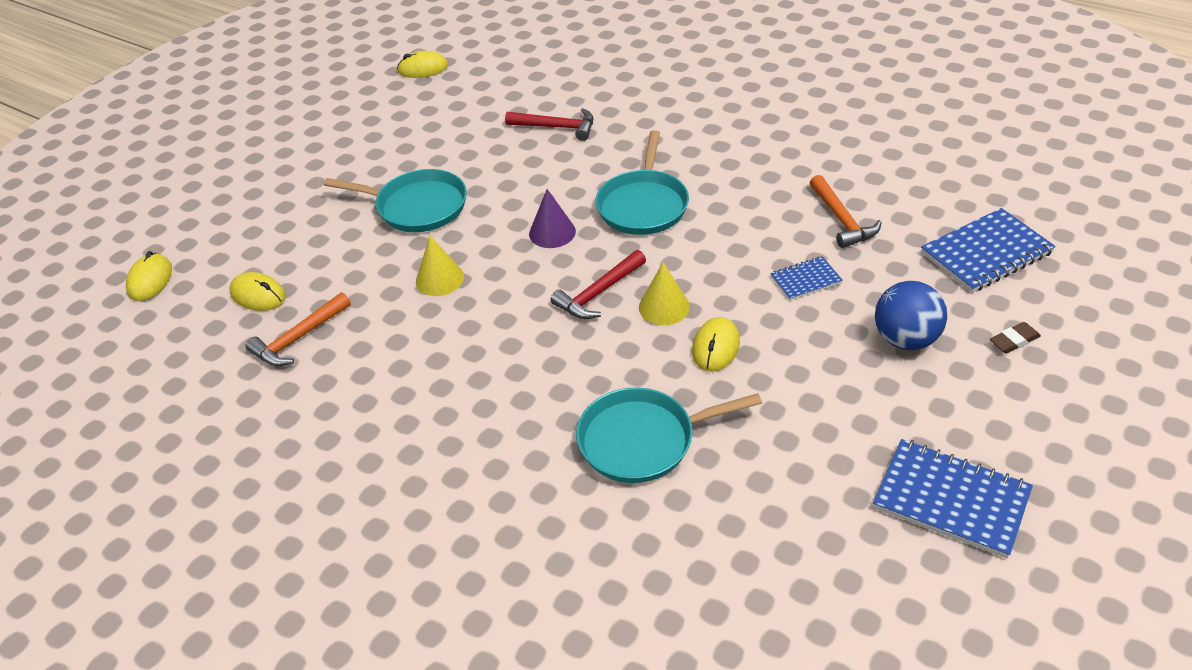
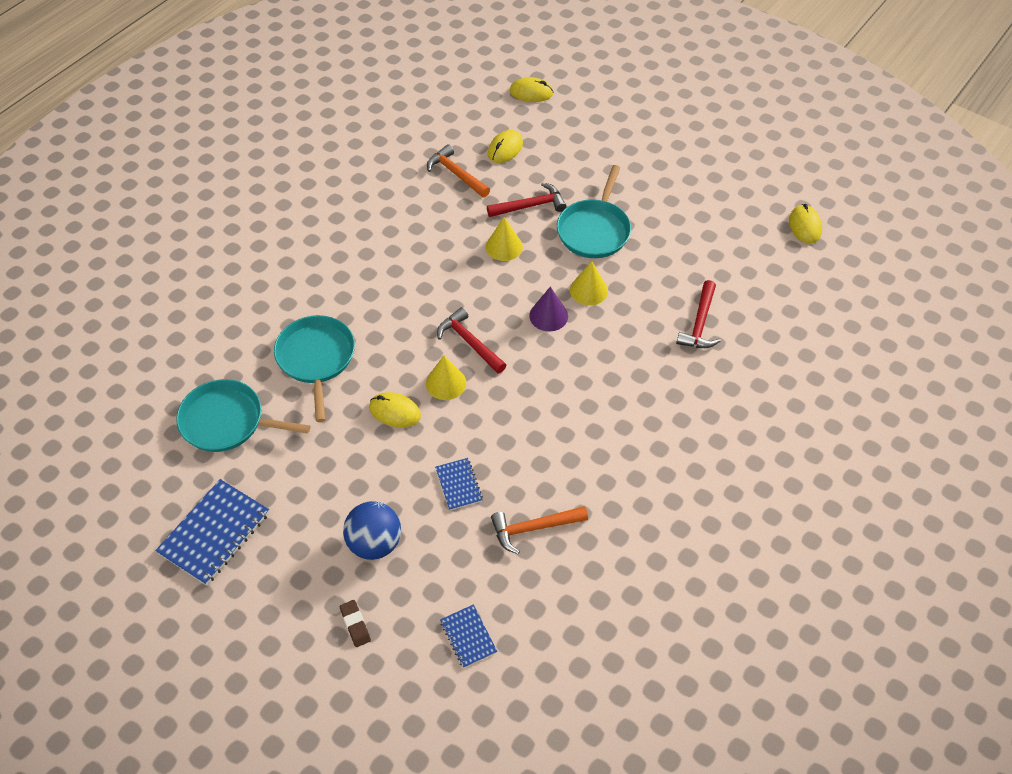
camera: 90 degrees right, 10 degrees up
turquoise pan [595,130,689,235] -> turquoise pan moved to [176,379,311,452]
blue notebook [921,208,1056,293] -> blue notebook [440,604,497,668], size x0.54
none -> red hammer [487,182,566,217]
none -> yellow cone [570,261,608,306]

